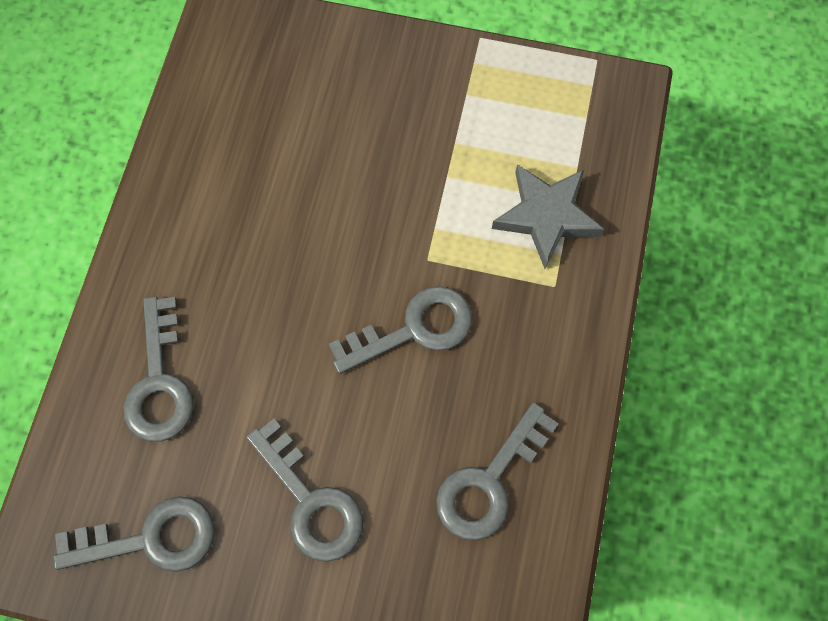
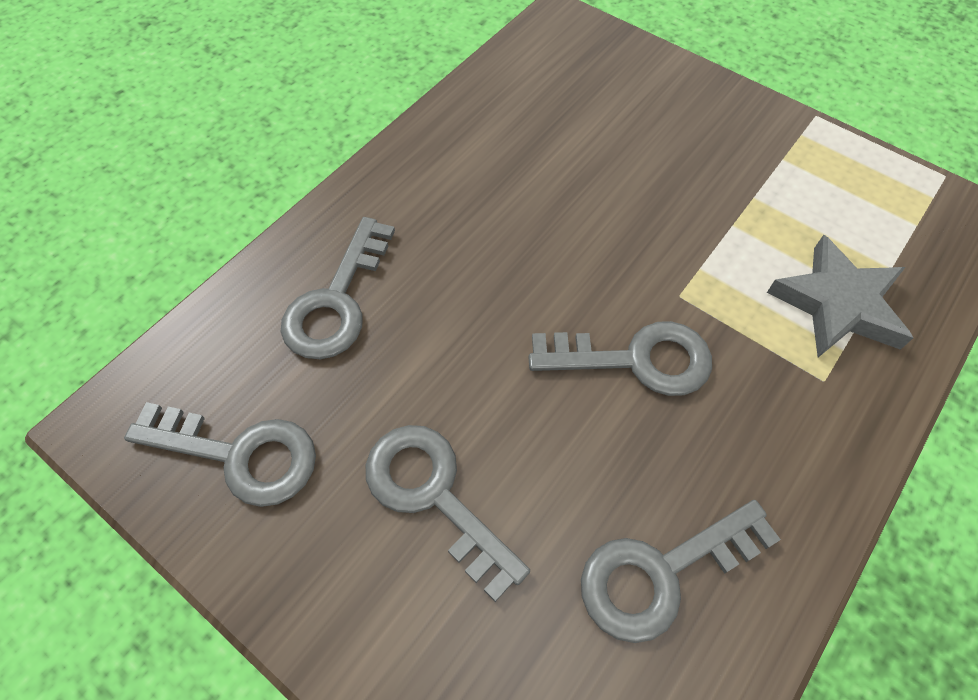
camera: 25 degrees right, 10 degrees down
grey key [246,419,363,562] -> grey key turned 150 degrees clockwise [366,425,530,602]

